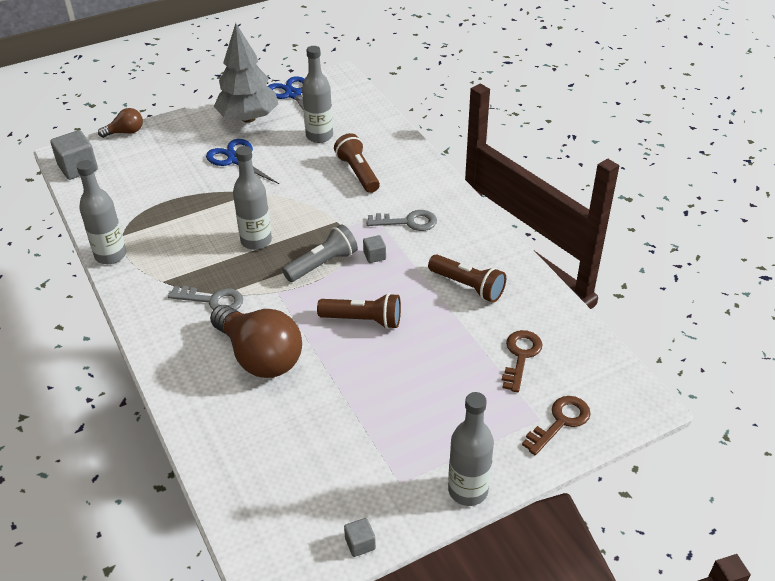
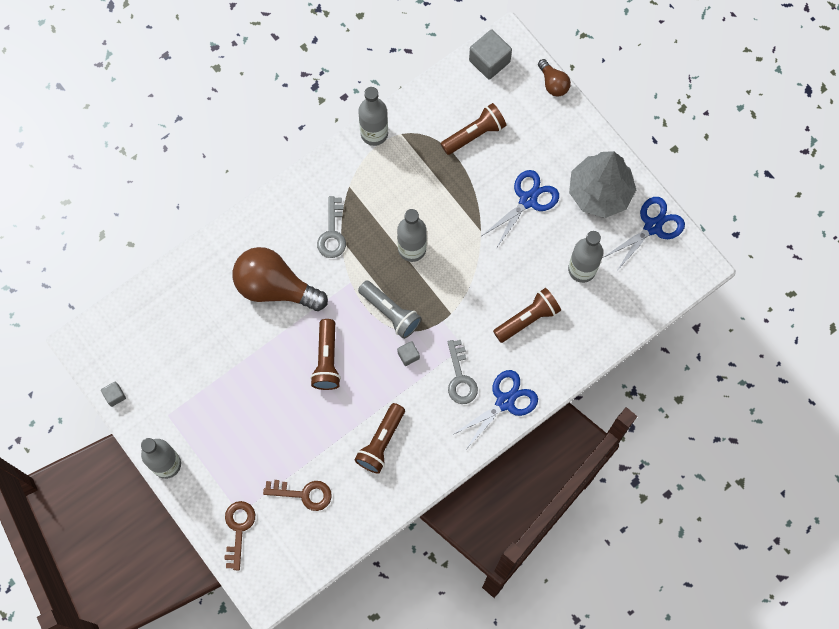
camera: 80 degrees right, 30 degrees up
brown light bulb [210,305,302,378] -> brown light bulb turned 75 degrees clockwise [233,247,328,311]
brown key [522,396,591,455] -> brown key turned 120 degrees counterclockwise [224,501,255,570]
none -> brown flashlight [441,103,507,155]
none -> blue scissors [452,370,538,449]

